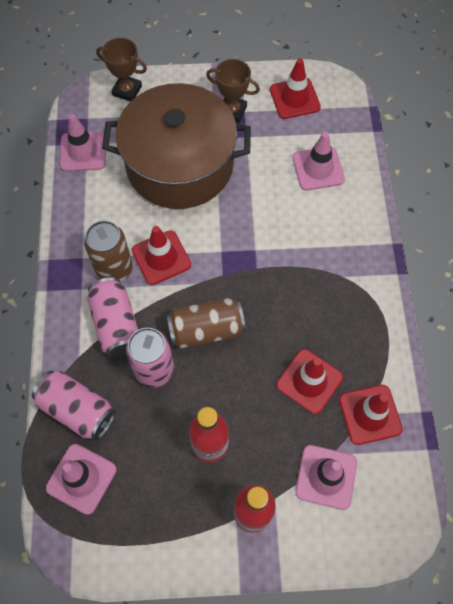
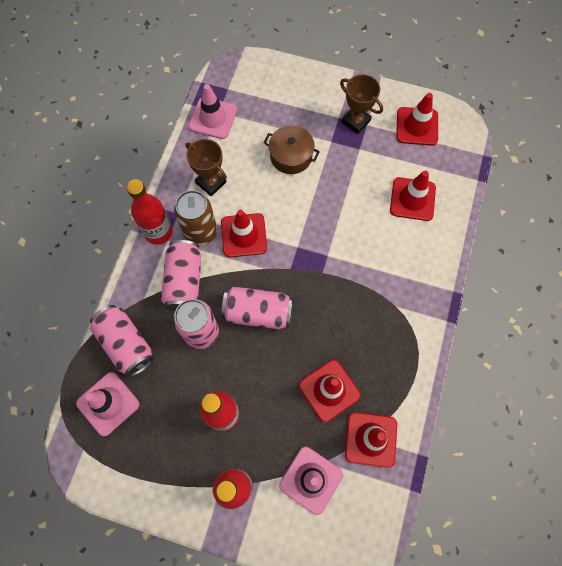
camera: 20 degrees right, 5 degrees up
brown trophy [96,38,147,102] -> brown trophy moved to [186,139,227,196]
brown pot [102,83,251,209] -> brown pot [264,125,320,174], size x0.43
brown can [167,298,246,348] -> pink can [221,286,293,329]
pink traffic cone [292,132,345,190] -> red traffic cone [390,171,436,221]
none -> red bottle [127,179,173,245]

